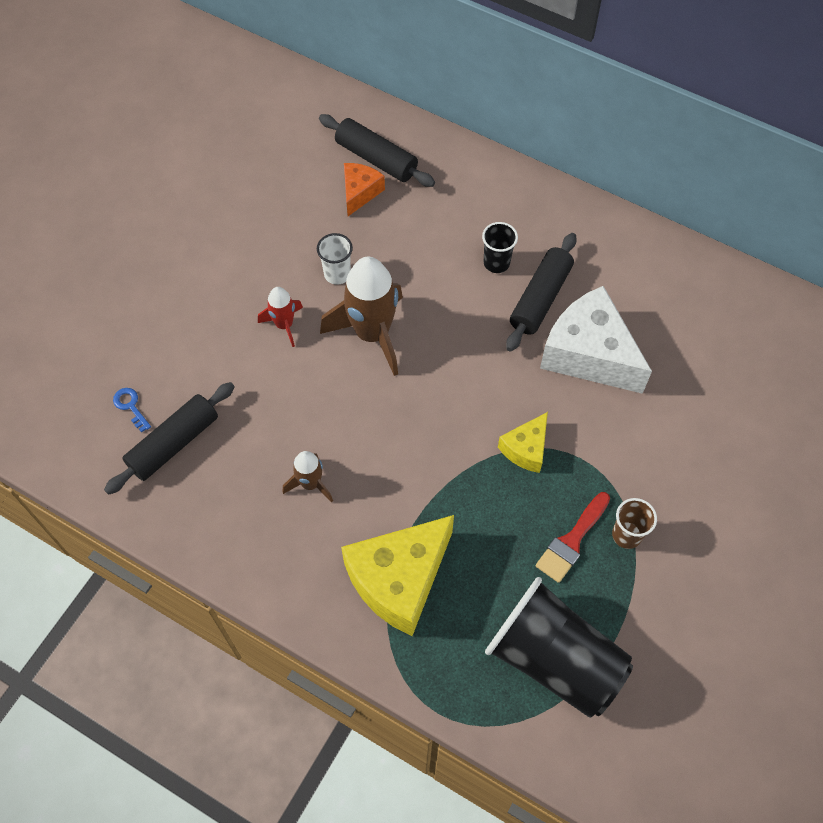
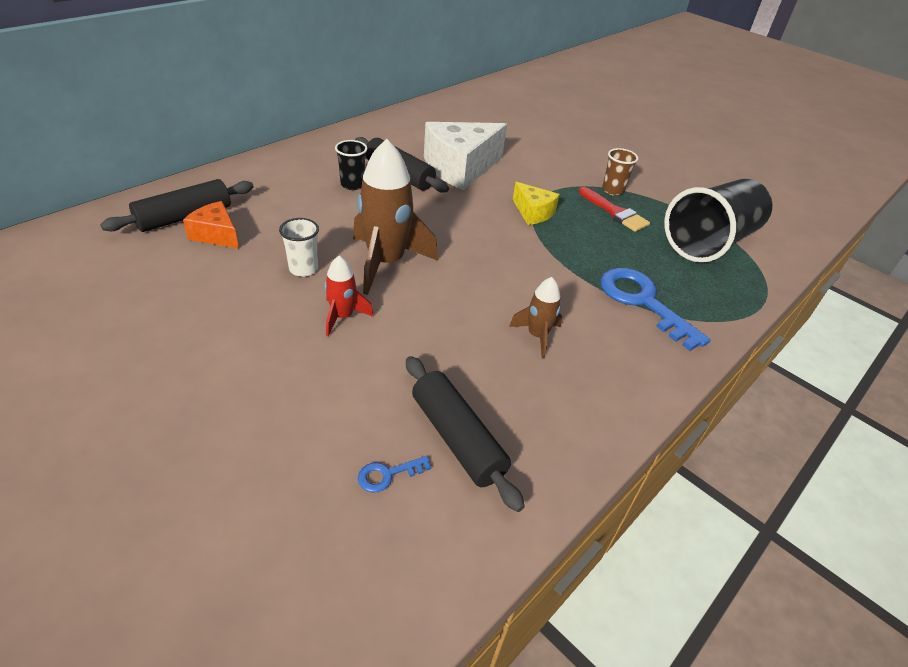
camera: 80 degrees left, 20 degrees down
yellow cheese [341,515,454,636] -> blue key [600,268,711,351]

